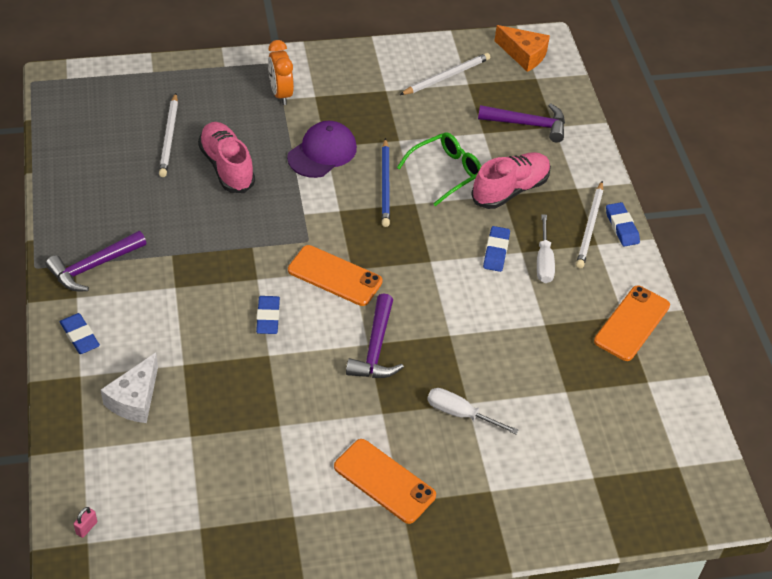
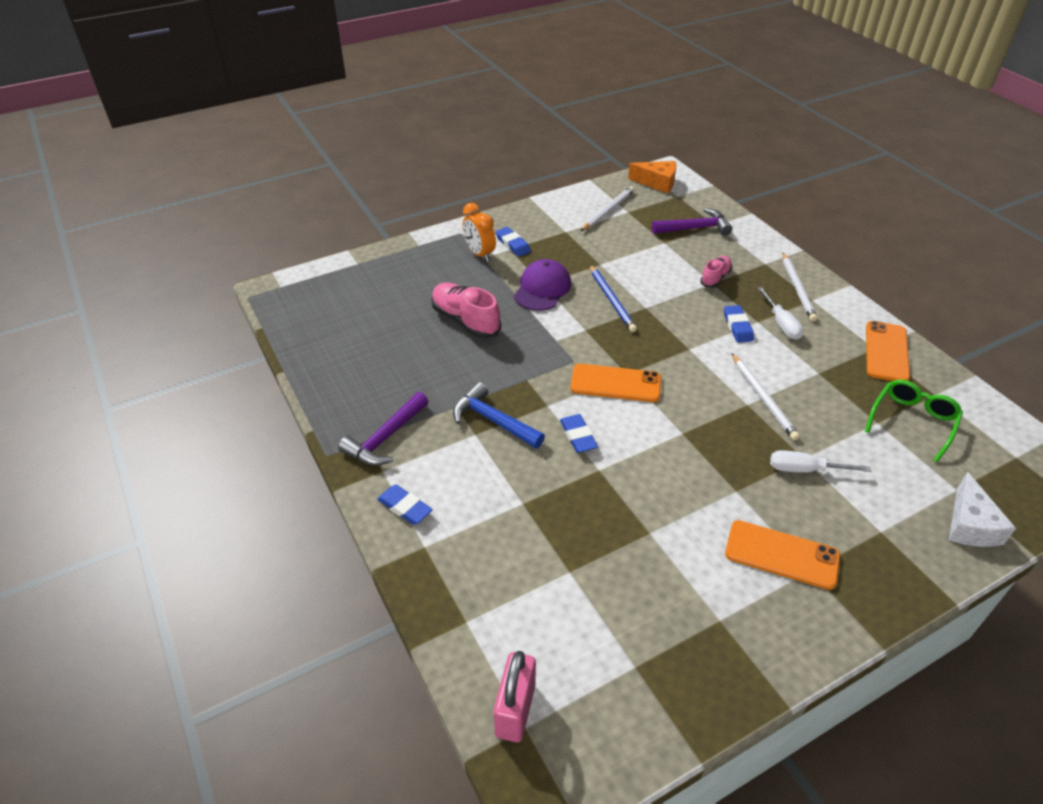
camera: 15 degrees left, 5 degrees down
pink padlock [74,507,97,538] -> pink padlock [494,651,536,742], size x2.35
white cheese [101,353,158,423] -> white cheese moved to [949,472,1016,547]
white pencil [159,93,178,177] -> white pencil moved to [732,353,800,440]
purple hammer [346,293,404,378] -> none
green glasses [397,132,482,206] -> green glasses moved to [865,380,963,462]
pink shoe [471,152,551,209] -> pink shoe [700,256,732,288], size x0.59
blue eraser [606,202,640,247] -> blue eraser moved to [496,227,531,257]
none -> blue hammer [453,382,545,449]

